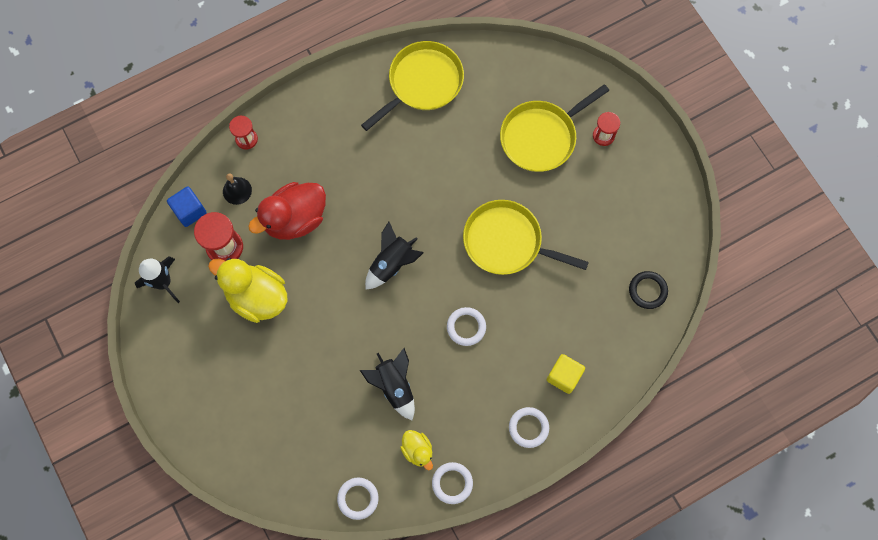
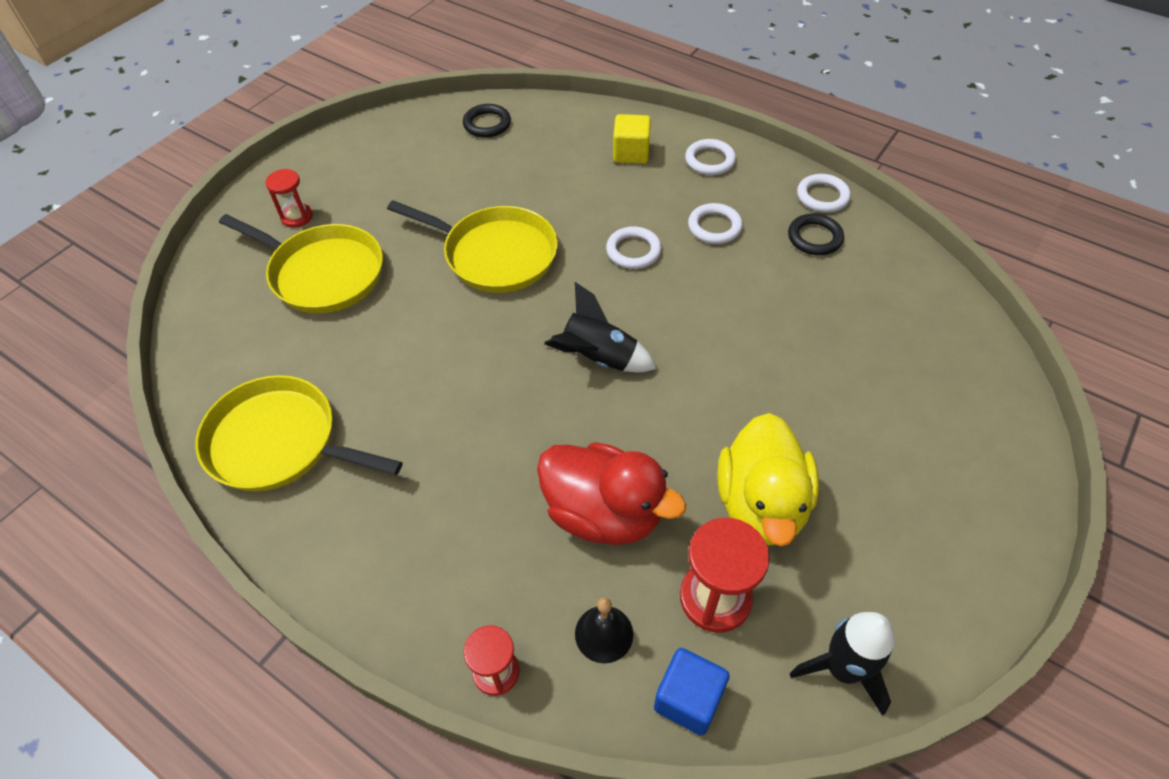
camera: 115 degrees left, 20 degrees down
white ring [337,478,379,520] -> white ring moved to [688,203,743,244]
black rocket [360,348,415,420] -> none
yellow duck [400,430,433,470] -> black ring [788,214,844,255]
yellow pan [463,200,589,275] -> yellow pan turned 60 degrees counterclockwise [387,200,558,293]

